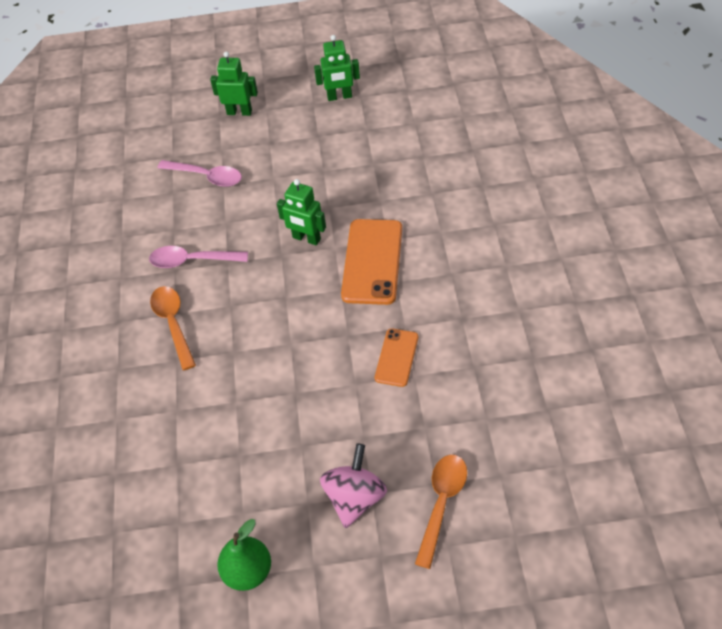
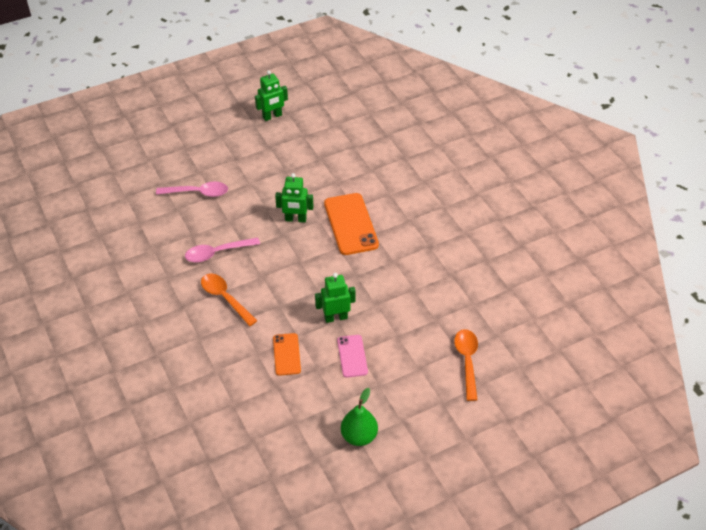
camera: 25 degrees left, 5 degrees down
green robot [210,51,258,116] -> green robot moved to [315,273,356,323]
pink spinning top [320,444,387,528] -> none
orange phone [375,328,418,387] -> orange phone moved to [273,333,301,376]
none -> pink phone [337,335,368,378]

